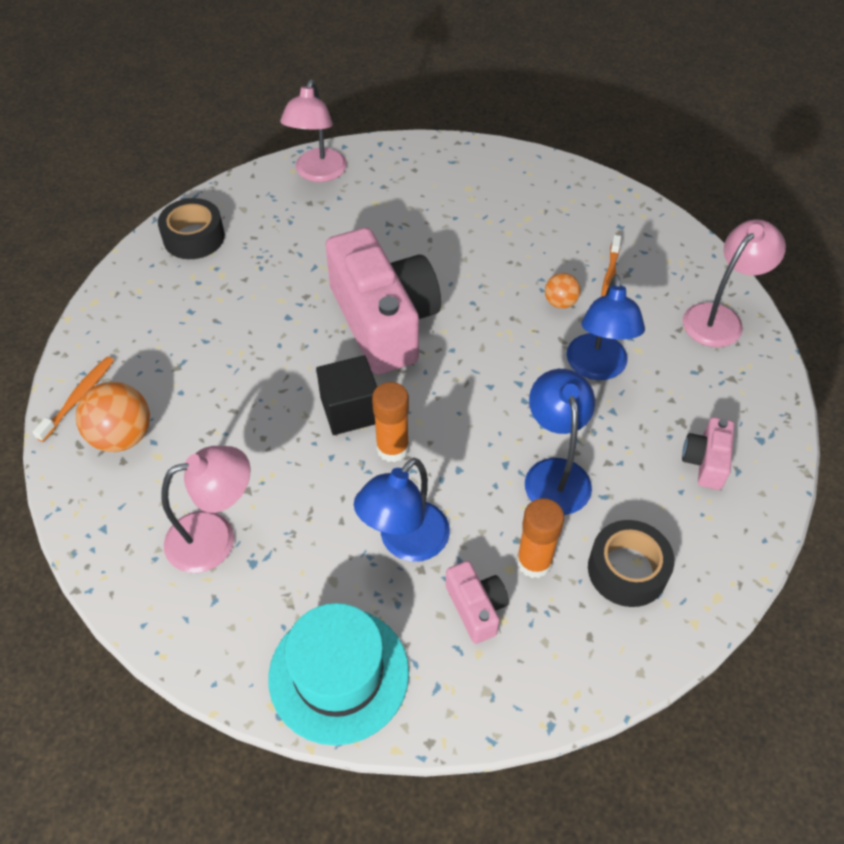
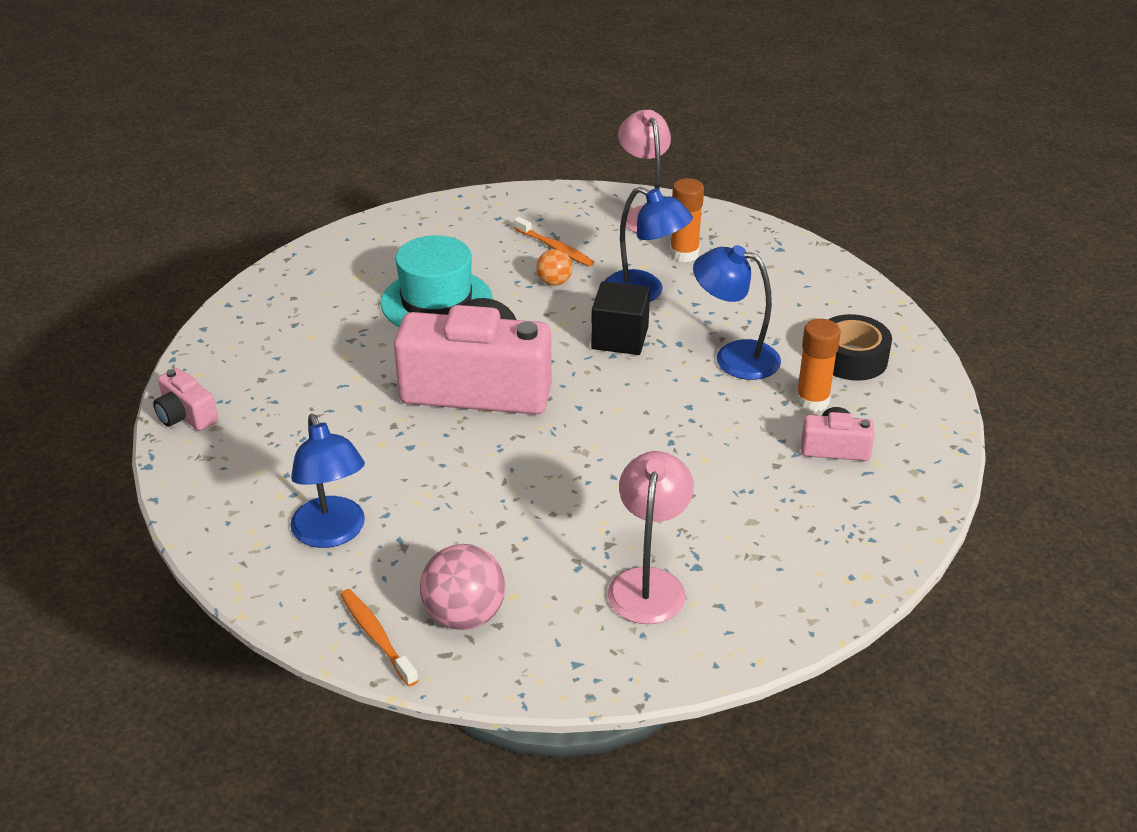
camera: 60 degrees left, 15 degrees down
orange ball [76,382,150,452] -> pink ball [420,544,506,630]
black tape [158,198,225,259] -> none
turquoise hat [268,603,409,745] -> turquoise hat moved to [381,235,493,327]
pink lamp [280,80,347,182] -> none
black cube [316,355,377,435] -> black cube moved to [591,281,650,355]
blue lamp [354,458,450,562] -> blue lamp moved to [290,414,365,548]
orange glue stick [372,382,409,462] -> orange glue stick moved to [670,178,704,262]
pink camera [682,417,734,490] -> pink camera moved to [153,368,218,431]

